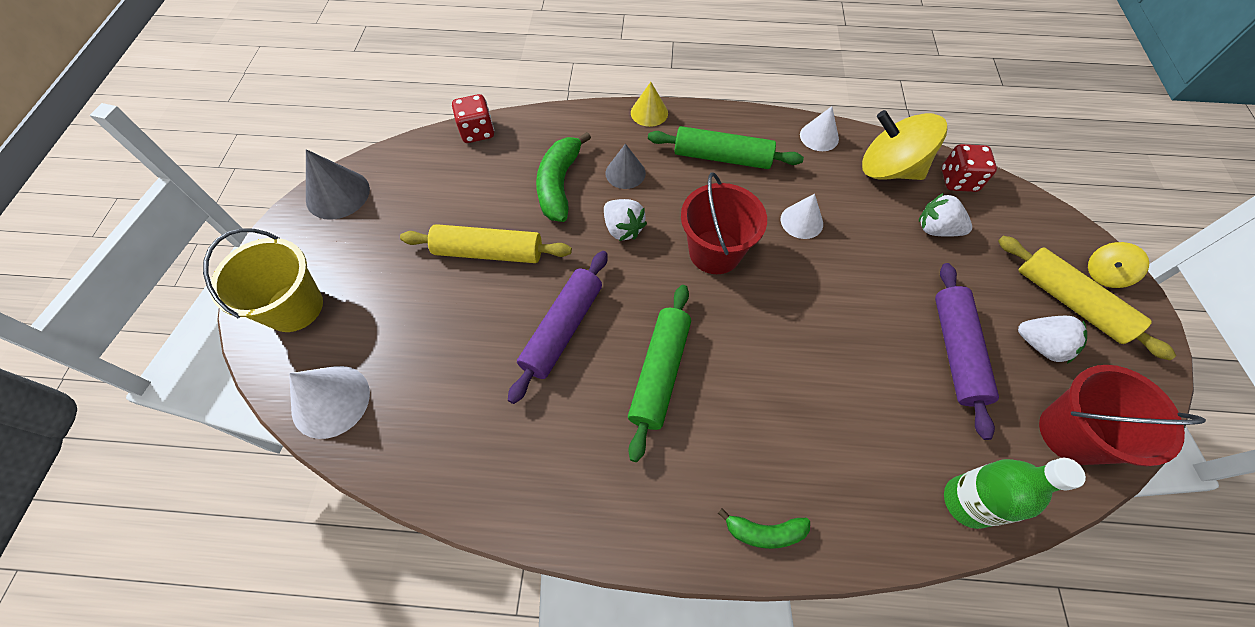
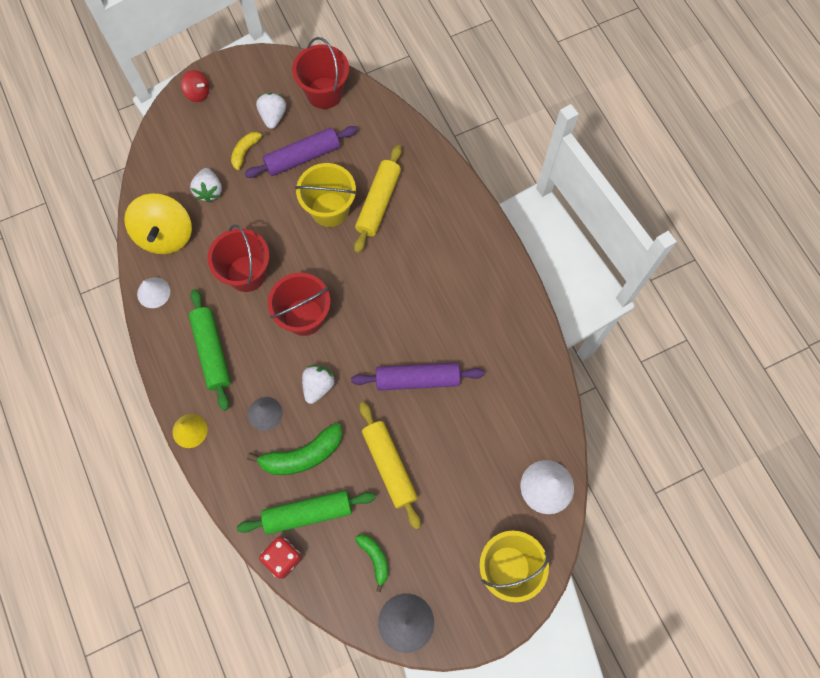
camera: 120 degrees left, 10 degrees up
green rolling pin [628,285,691,462] -> green rolling pin moved to [237,490,376,535]
green banana [718,509,810,549] -> green banana moved to [355,535,388,592]
white cone [781,194,823,239] -> red bucket [208,225,269,292]
red dice [942,144,997,192] -> none
green bottle [944,458,1086,529] -> none
yellow rolling pin [998,236,1176,360] -> yellow rolling pin moved to [354,145,402,253]
yellow spinning top [1088,242,1149,288] -> red spinning top [181,70,209,102]
none -> yellow banana [231,131,267,170]
none -> yellow bucket [295,163,357,227]

